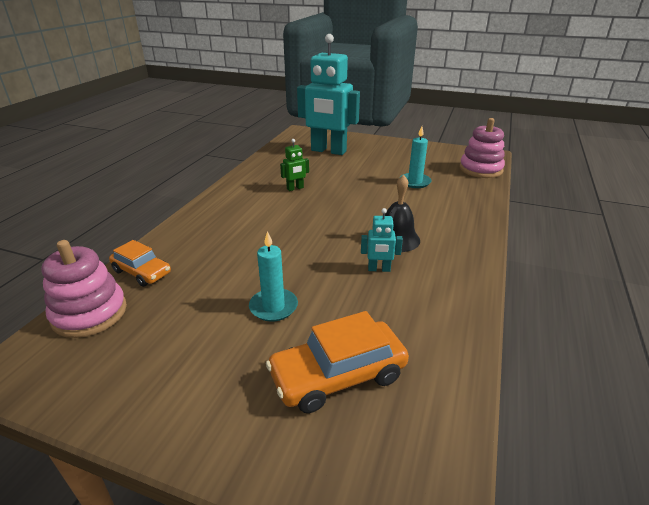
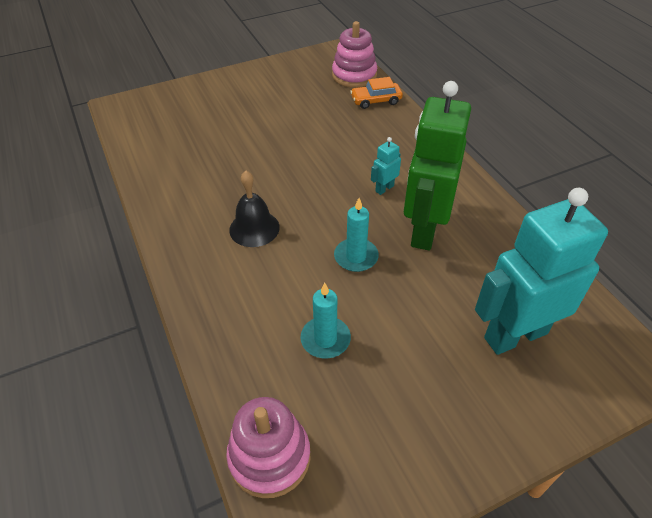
camera: 135 degrees right, 15 degrees up
turquoise candle [249,231,298,321] -> turquoise candle moved to [334,198,379,272]
orange car [266,311,409,413] -> none
green robot [280,139,309,191] -> green robot [404,81,471,251], size x2.47
turquoise robot [361,208,403,272] -> turquoise robot moved to [371,137,401,195]

